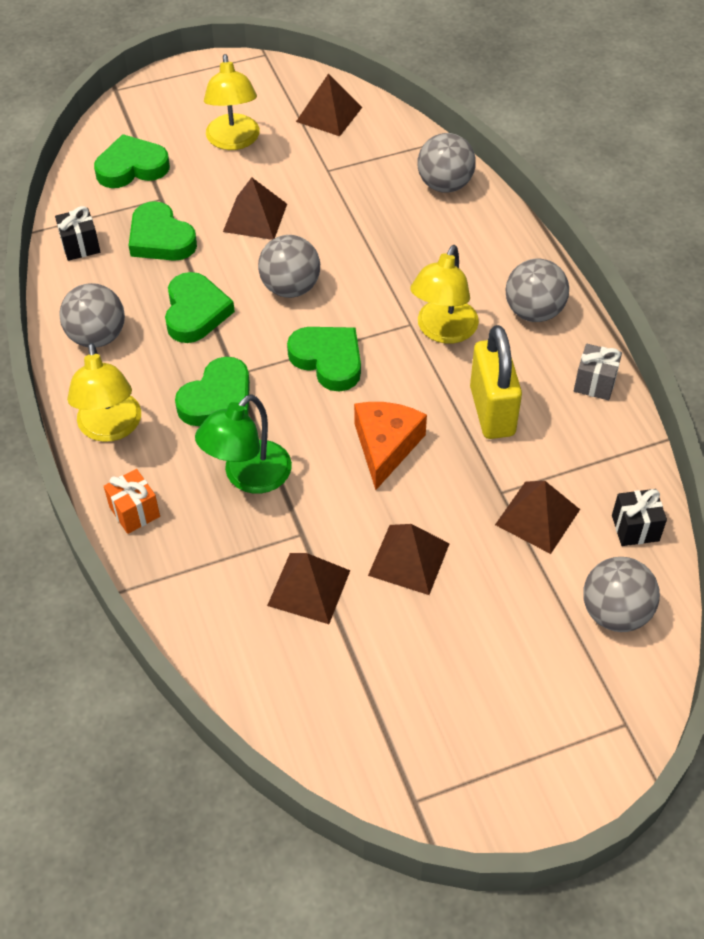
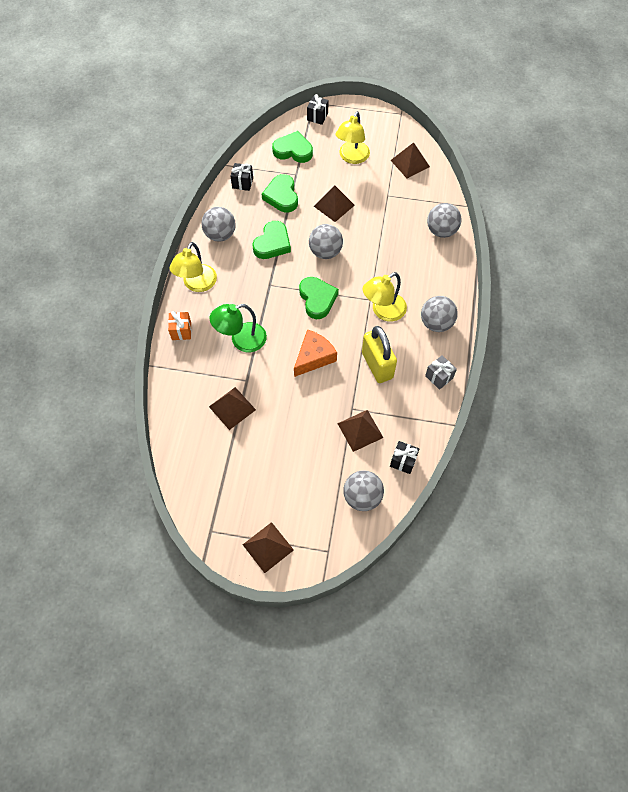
camera: 30 degrees right, 10 degrees up
green heart [175,357,250,426] -> none
brown pyramid [368,524,450,595] -> brown pyramid moved to [243,522,294,573]
yellow padlock [470,325,522,439] -> yellow padlock turned 45 degrees counterclockwise [362,326,397,383]
none -> black gift [307,94,329,125]

